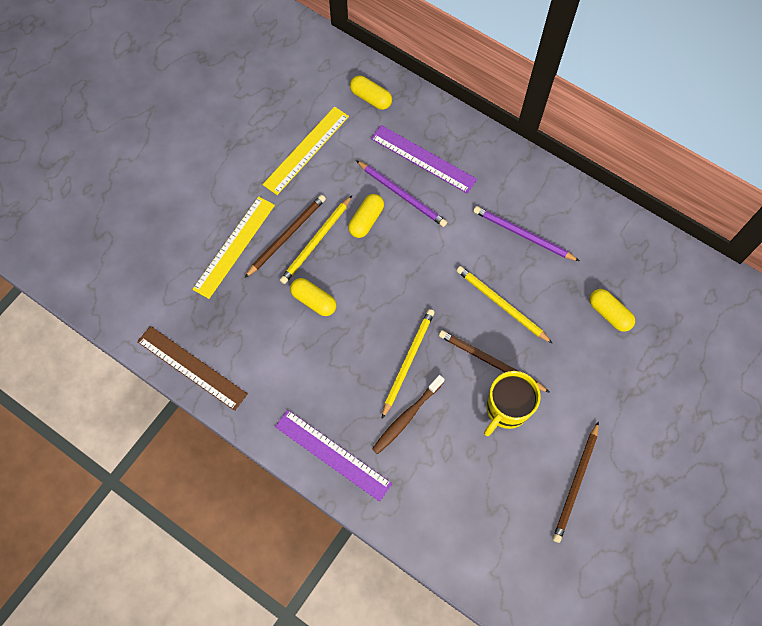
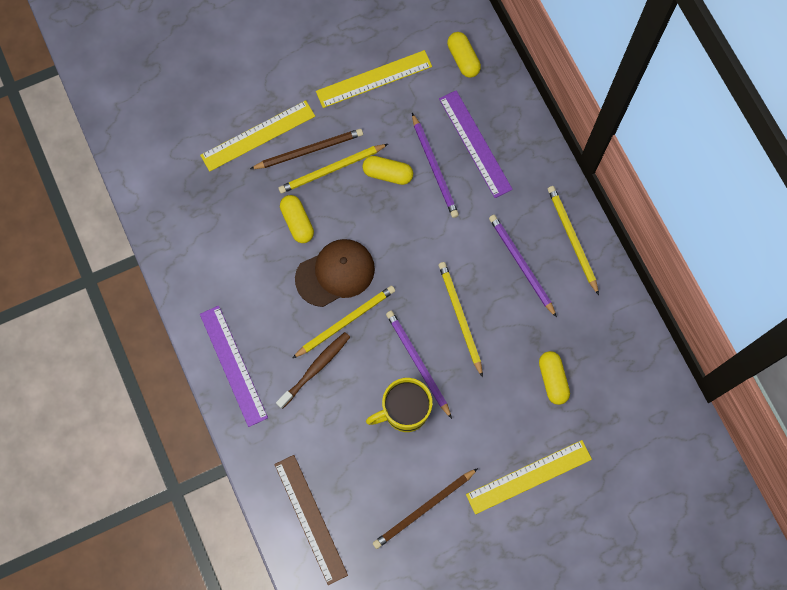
camera: 30 degrees right, 5 degrees up
brown ruler [137,326,248,411] -> brown ruler moved to [274,455,348,585]
yellow capsule [348,194,384,238] -> yellow capsule turned 45 degrees clockwise [362,156,413,185]
brown toothbrush [372,375,445,454] -> brown toothbrush turned 150 degrees clockwise [276,332,350,409]
brown pencil [439,330,550,393] -> purple pencil [386,310,452,419]
none -> brown cap [295,239,375,307]
none -> yellow ruler [466,440,592,514]
none -> yellow pencil [548,186,599,295]

